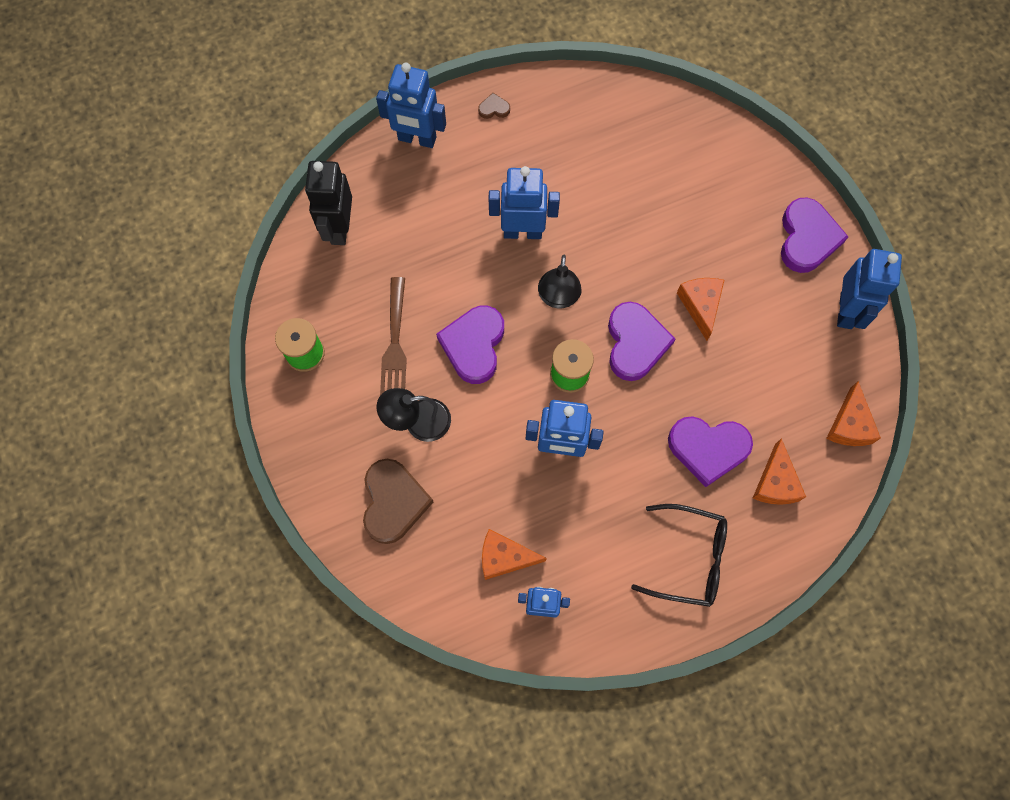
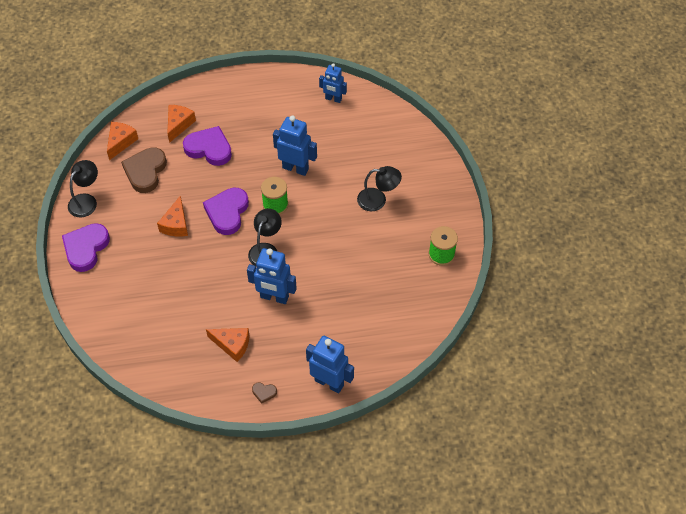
camera: 165 degrees left, 15 degrees down
black robot [305,161,352,245] -> none
brown heart [363,459,433,544] -> brown heart moved to [121,147,167,193]
brown fork [380,277,407,396] -> none
purple heart [436,306,504,384] -> none
orange cheese [482,529,547,580] -> orange cheese moved to [206,328,250,362]
black glasses [631,504,727,607] -> none
blue robot [837,249,902,329] -> black lamp [68,160,98,218]

